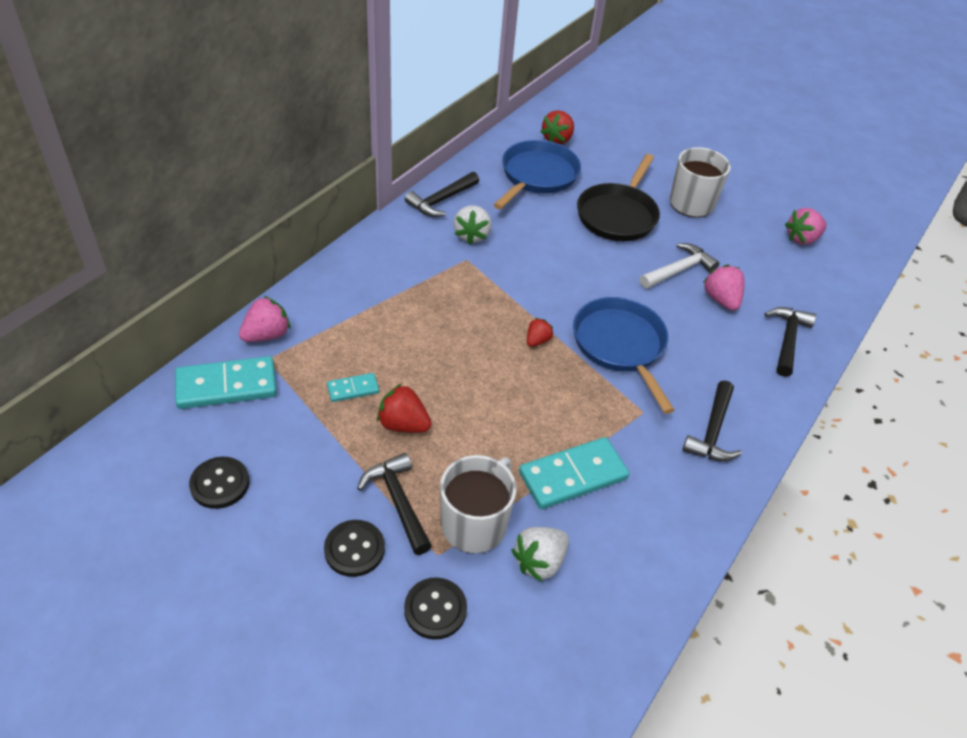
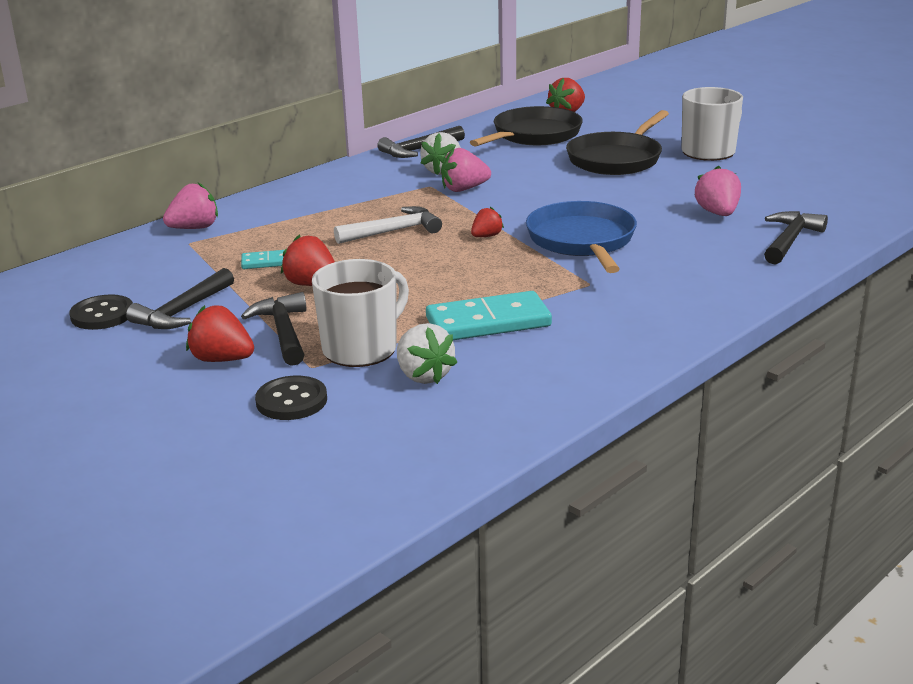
camera: 15 degrees right, 20 degrees down
turquoise domino [175,356,277,409] -> none
black button [324,520,385,577] -> red strawberry [186,305,254,362]
blue pan [494,140,581,209] -> black pan [470,106,583,146]
white strawberry [512,527,569,582] -> white strawberry turned 90 degrees counterclockwise [397,323,457,384]
white hammer [640,243,719,289] -> white hammer moved to [334,206,442,244]
black hammer [682,380,742,461] -> black hammer moved to [126,268,234,329]
pink strawberry [785,208,827,245] -> pink strawberry moved to [441,148,491,192]

